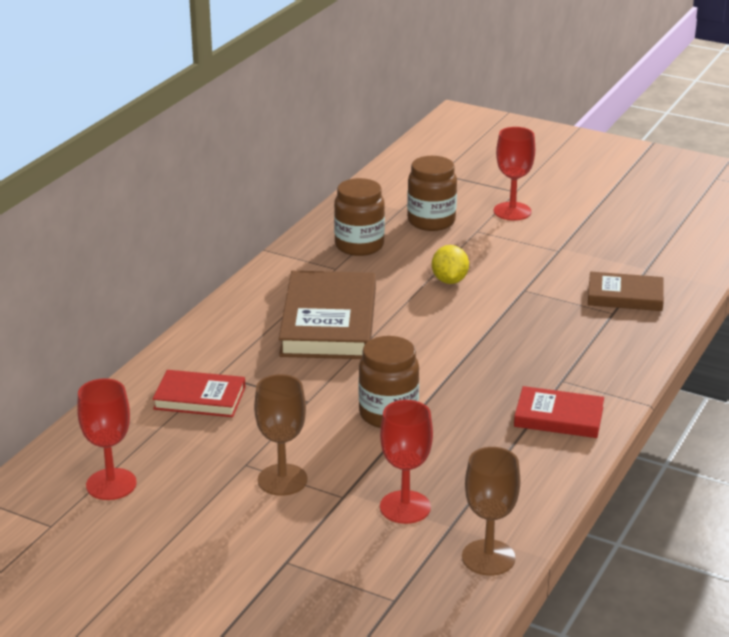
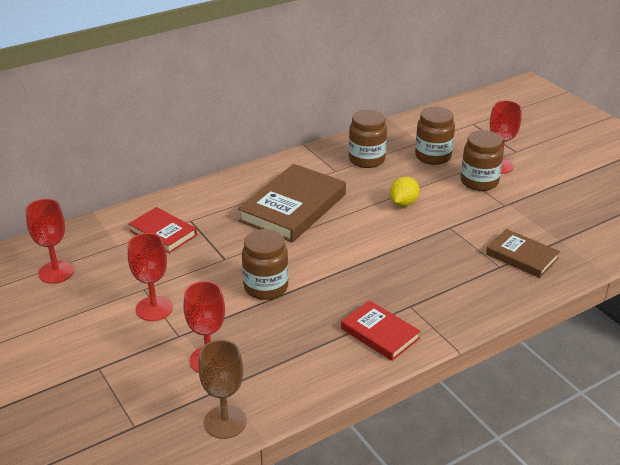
camera: 30 degrees right, 5 degrees up
brown goblet [254,374,308,496] -> red goblet [128,233,173,321]
none -> brown jar [461,130,504,191]

